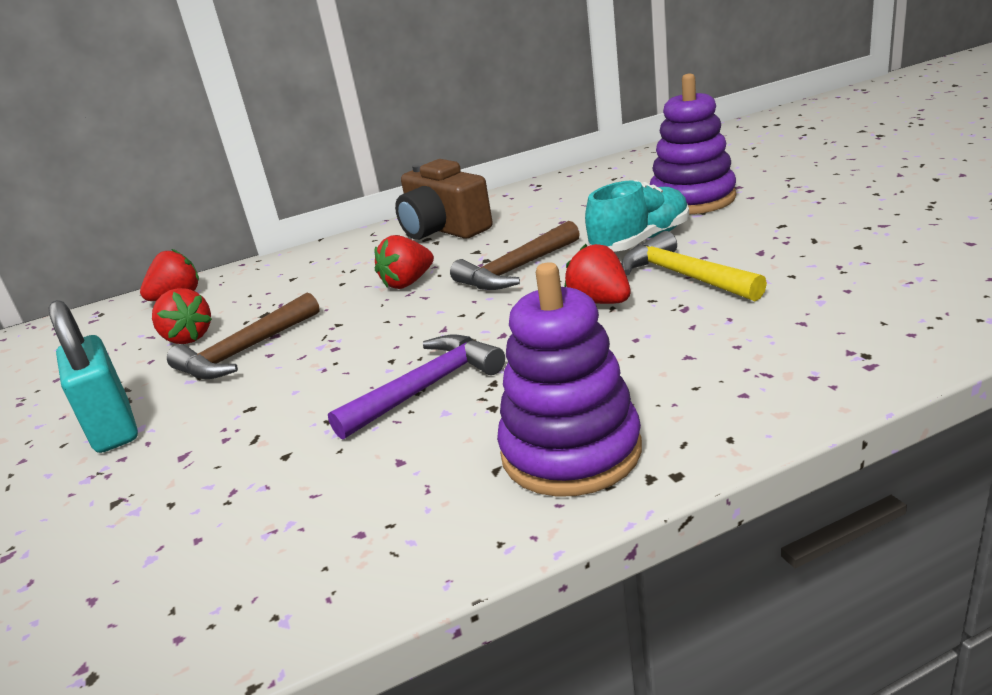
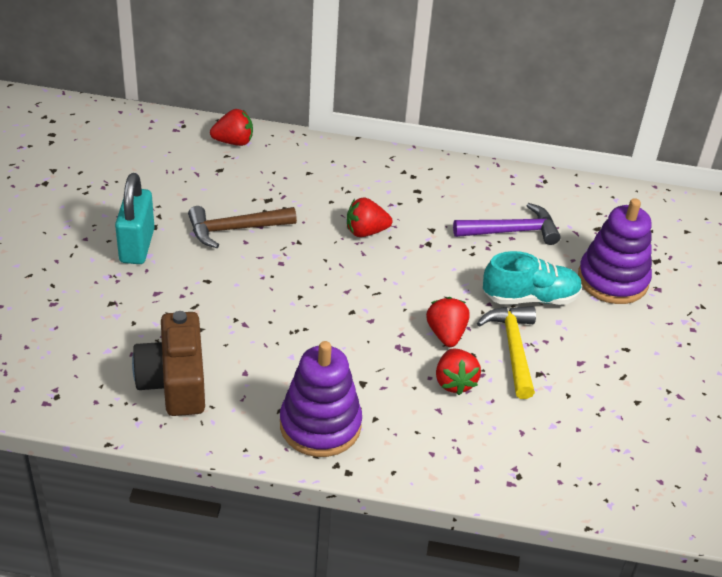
camera: 25 degrees right, 15 degrees up
red strawberry [152,288,212,344] -> red strawberry moved to [436,349,481,395]
purple hammer [328,335,505,440] -> purple hammer moved to [453,203,561,245]
brown camera [395,159,493,240] -> brown camera moved to [132,311,205,416]
brown hammer [450,221,580,290] -> none

